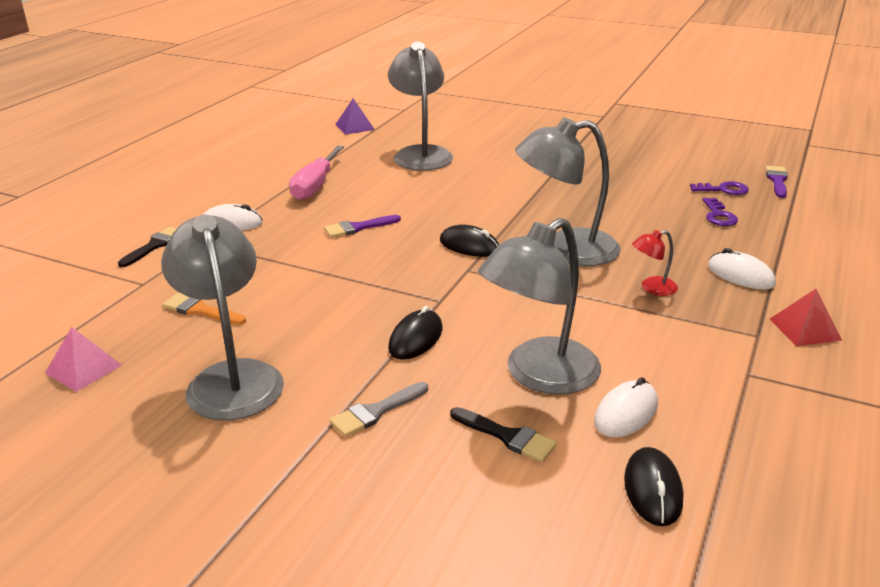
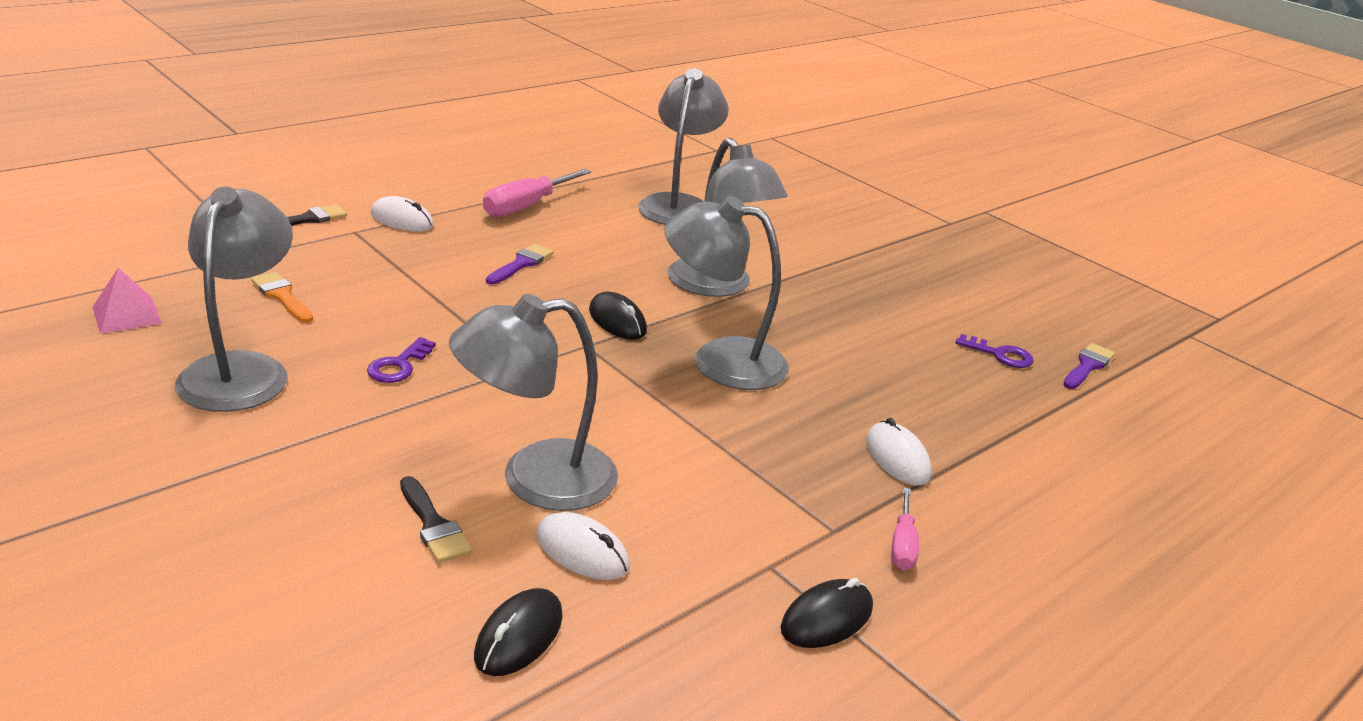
camera: 20 degrees right, 0 degrees up
purple brush [324,215,401,238] -> purple brush turned 120 degrees clockwise [486,244,554,285]
grey brush [329,382,428,437] -> none
purple pyramid [335,98,375,135] -> none
black mouse [388,306,443,360] -> black mouse moved to [781,578,873,648]
white mouse [594,377,658,437] -> white mouse turned 60 degrees clockwise [536,512,629,580]
red lamp [632,230,678,296] -> none
purple key [702,198,738,226] -> purple key moved to [367,337,436,383]
red pyramid [770,289,842,346] -> pink screwdriver [891,487,919,570]
none -> grey lamp [668,138,788,297]

